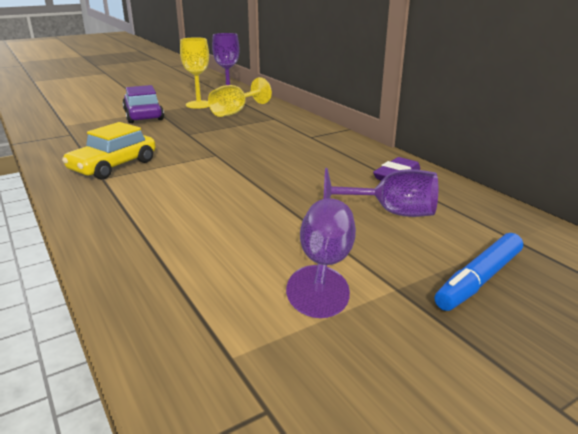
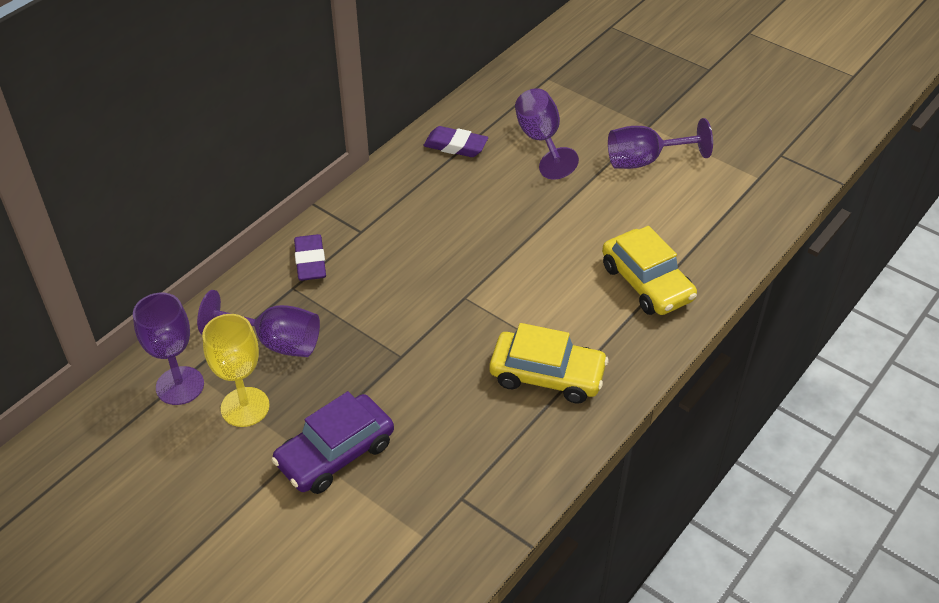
camera: 110 degrees left, 20 degrees up
yellow goblet [208,77,272,117] -> purple goblet [197,290,320,357]
blue marker [435,233,523,311] -> none
none -> purple eraser [294,234,326,281]
none -> yellow car [602,226,697,315]

